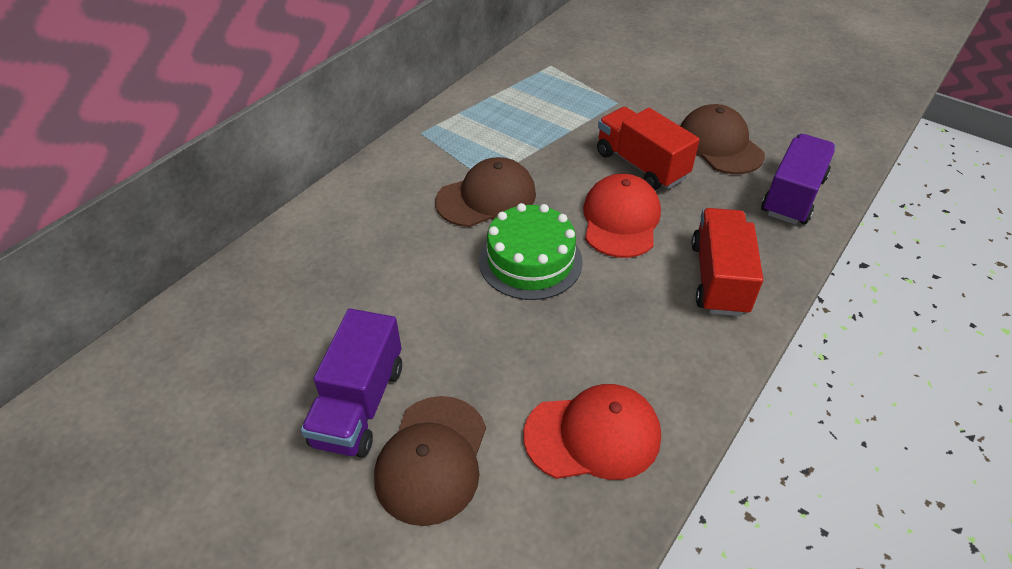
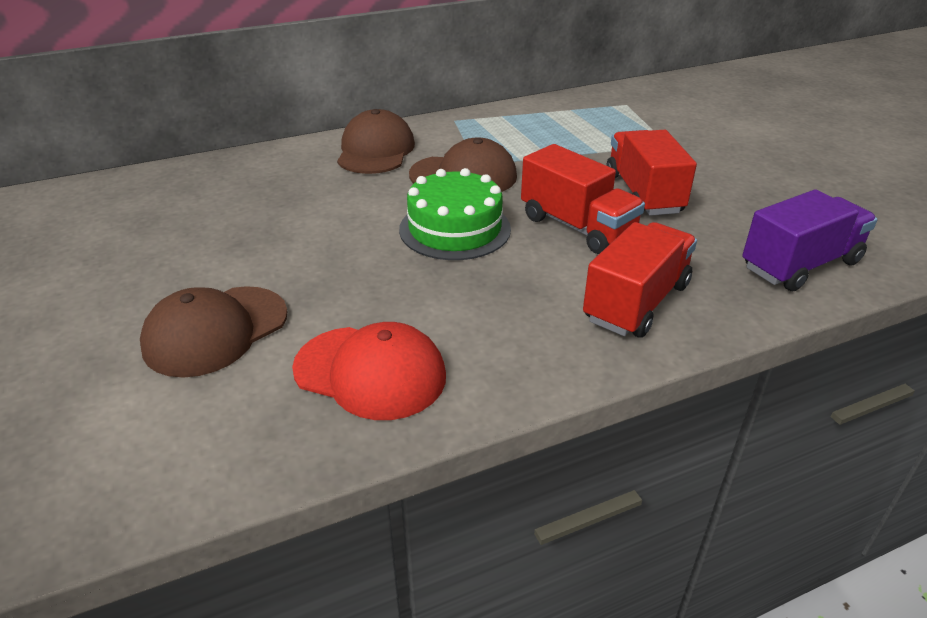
camera: 30 degrees right, 10 degrees down
purple truck [301,308,402,458] -> none
red cap [583,173,661,258] -> red truck [521,144,645,254]
brown cap [681,104,765,174] -> brown cap moved to [337,109,415,174]

